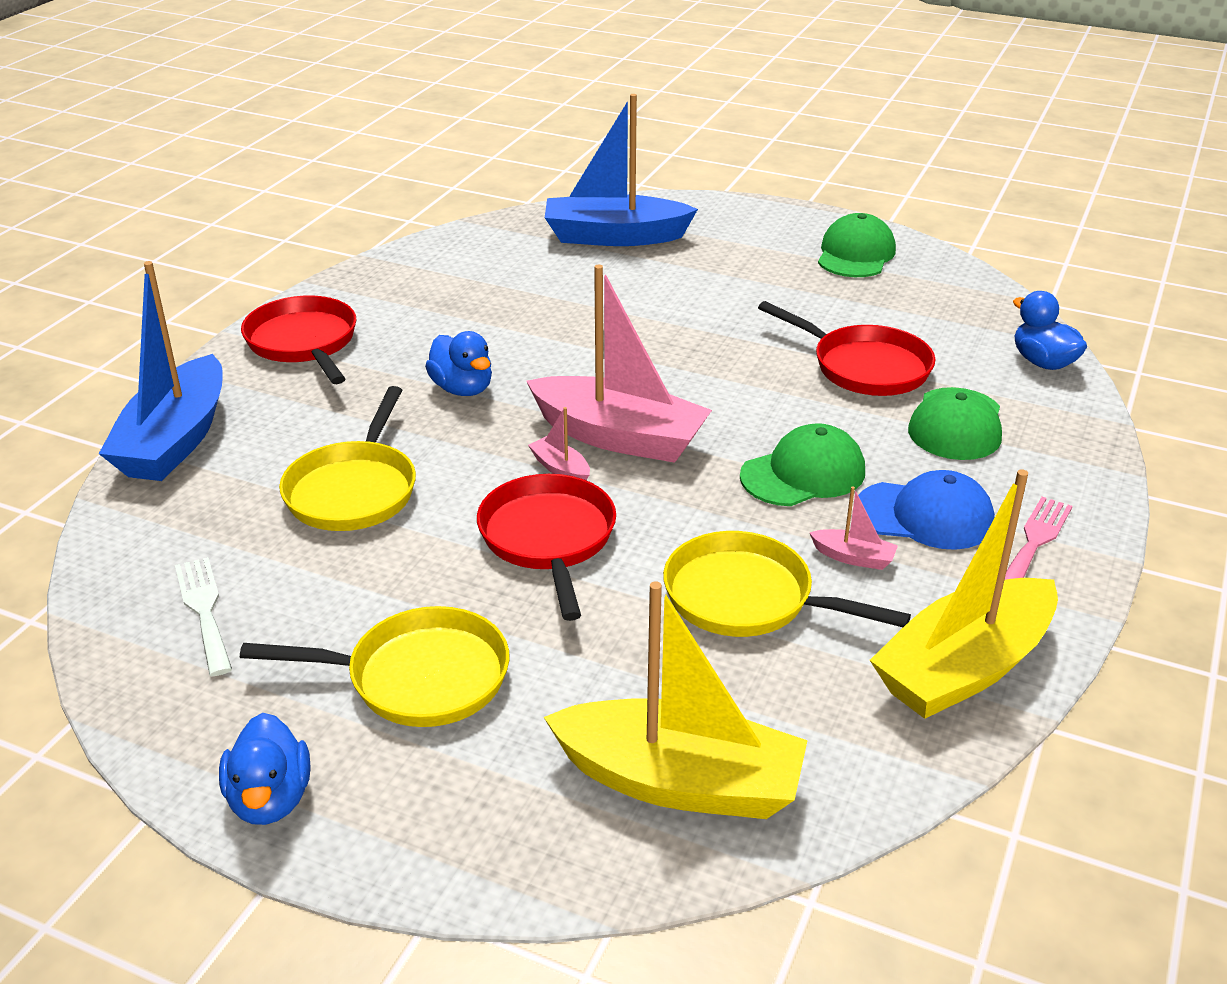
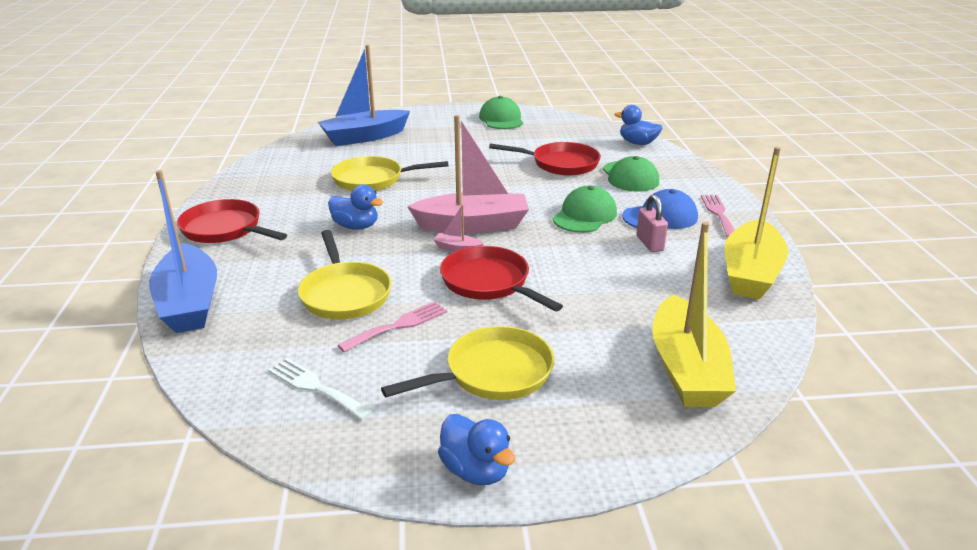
camera: 30 degrees left, 5 degrees down
yellow boat [544,581,808,819] -> yellow boat turned 105 degrees clockwise [652,222,736,407]
yellow pan [663,531,911,637] -> yellow pan moved to [331,156,448,191]
pink boat [809,486,898,570] -> pink padlock [636,194,668,252]
none -> pink fork [338,301,447,352]

